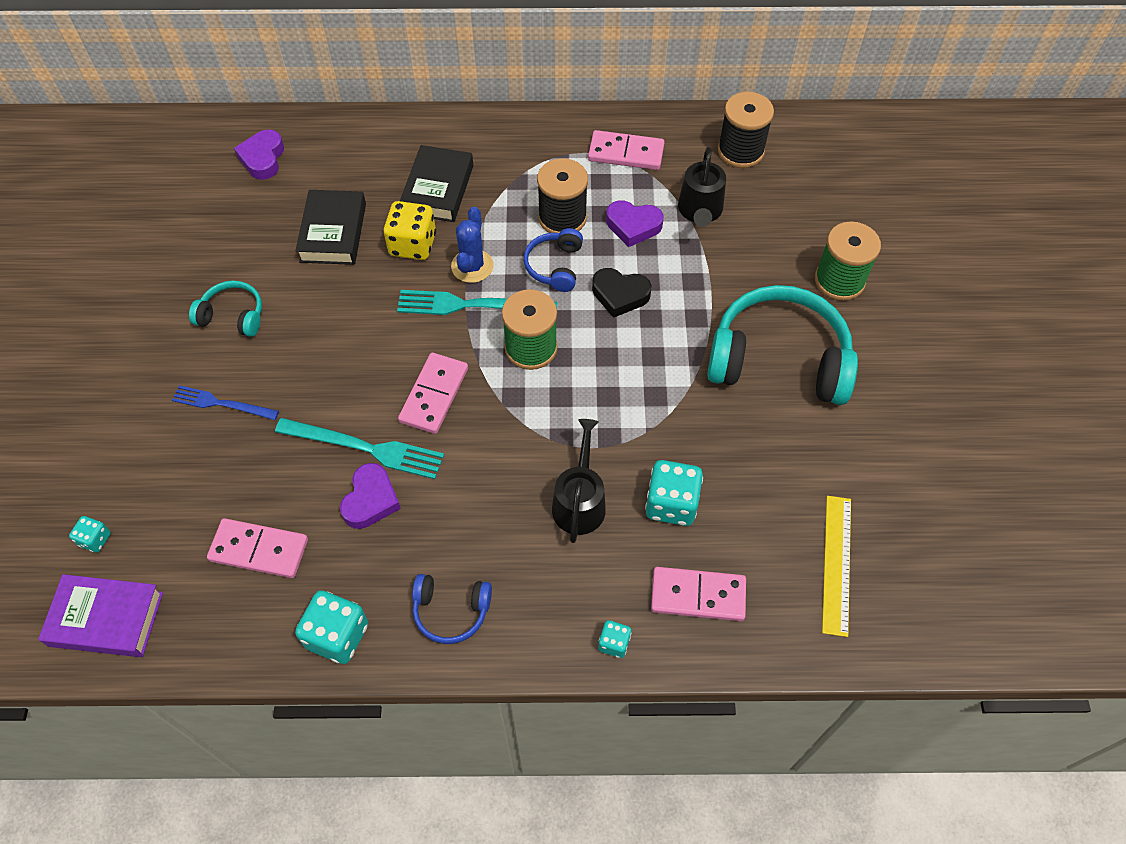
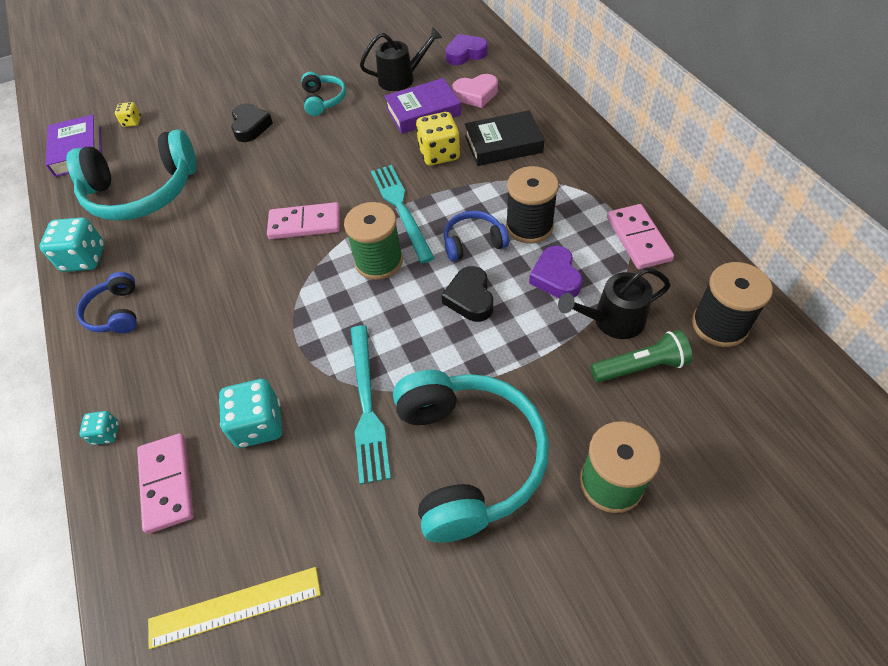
camera: 70 degrees right, 5 degrees down
turquoise dice [69,516,111,553] -> yellow dice [115,102,141,127]
blue fork [172,385,279,420] -> black heart [231,103,273,142]
pink domino [207,518,308,578] -> turquoise headphones [66,129,197,221]
turquoise fork [275,418,444,479] -> turquoise fork moved to [350,325,391,484]
black book [295,190,366,265] -> purple book [384,78,461,134]
purple heart [340,463,401,529] -> none
blue cactus [451,207,494,283] -> none
black watering can [552,419,606,543] -> black watering can moved to [360,27,442,91]
none -> pink heart [452,74,498,108]
none -> green flashlight [591,330,692,383]

